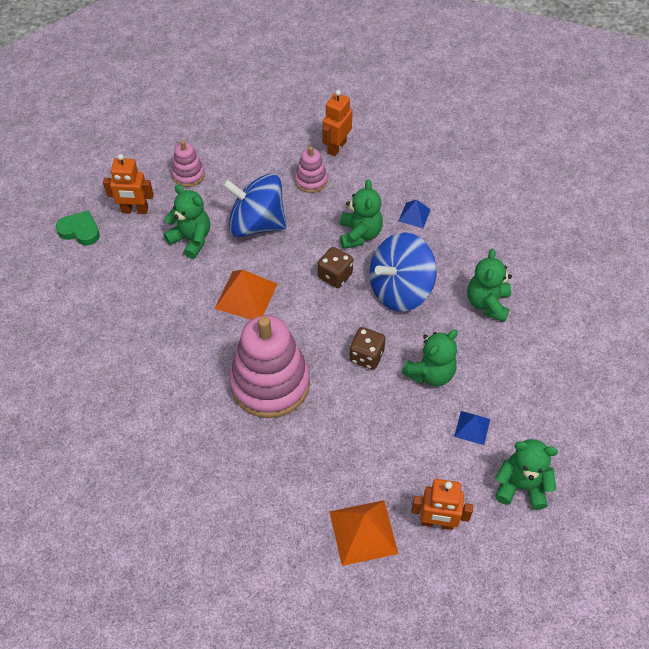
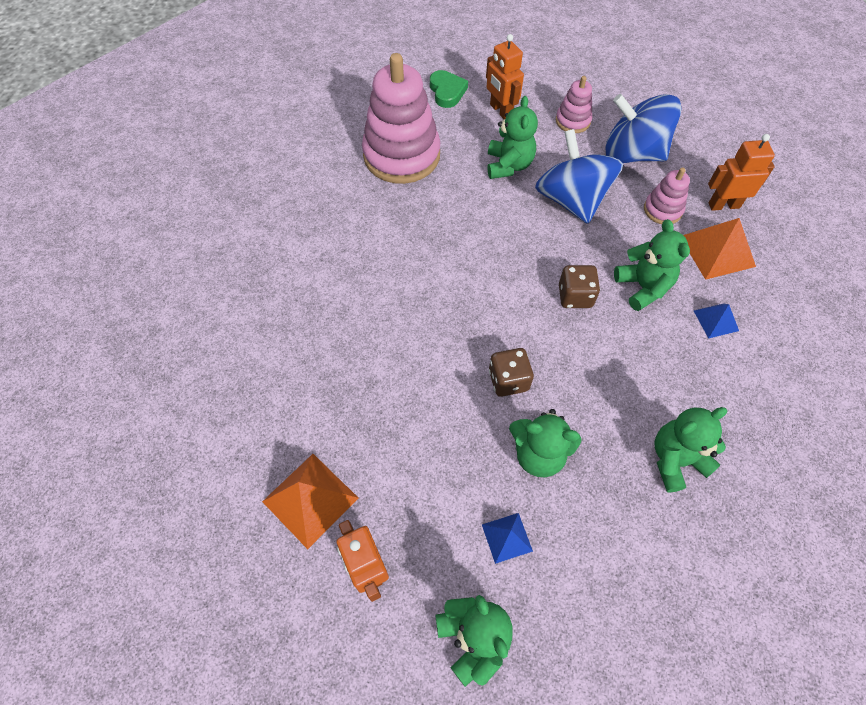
camera: 55 degrees right, 5 degrees up
orange pyramid [214,270,277,319] -> orange pyramid moved to [683,218,756,280]
pink stacking toy [229,315,310,418] -> pink stacking toy moved to [362,53,440,184]
green teddy bear [340,179,383,249] -> green teddy bear turned 75 degrees counterclockwise [614,219,690,311]
blue spinning top [370,232,436,312] -> blue spinning top moved to [605,94,682,163]

